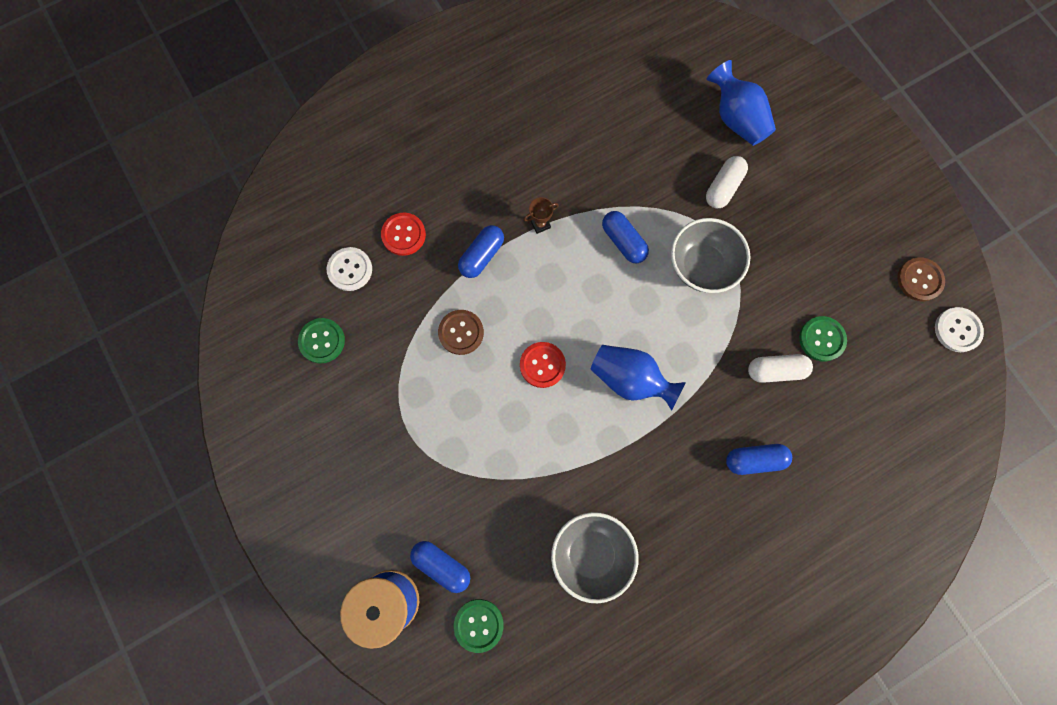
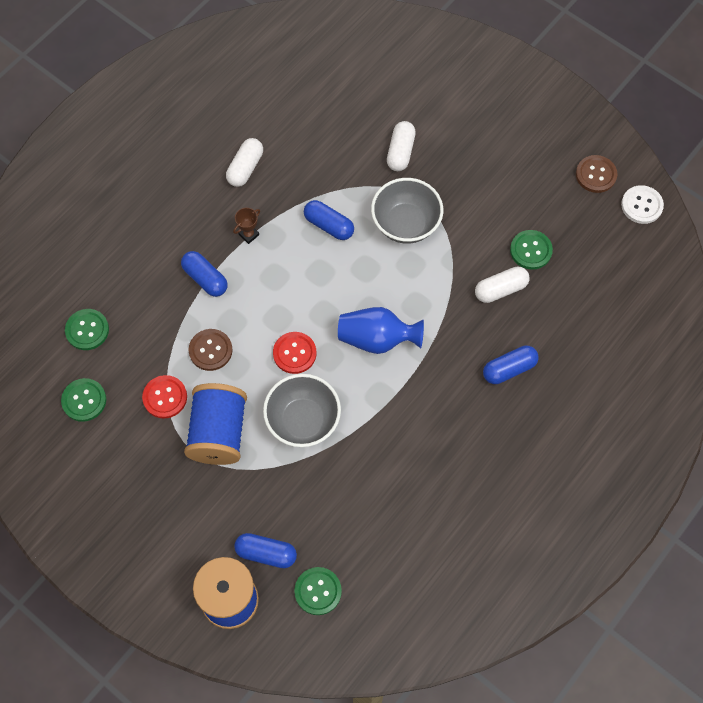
camera: 20 degrees left, 10 degrees down
white button [327,247,372,291] -> green button [65,309,109,350]
red button [381,213,426,256] -> red button moved to [142,375,187,418]
blue capsule [458,225,504,278] -> blue capsule turned 60 degrees counterclockwise [181,251,228,297]
grey bowl [551,512,639,603] -> grey bowl moved to [263,374,341,447]
blue vase [707,60,776,146] -> none
none -> blue spool [184,383,247,465]
none -> white capsule [226,138,263,187]

